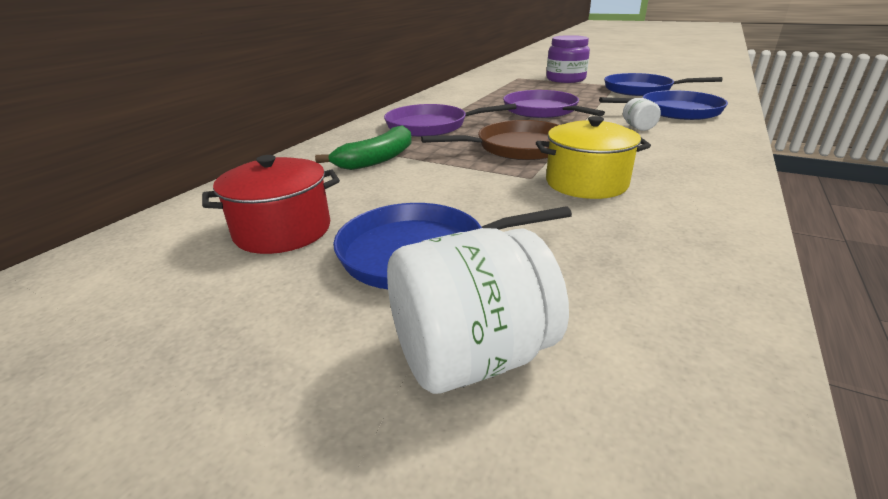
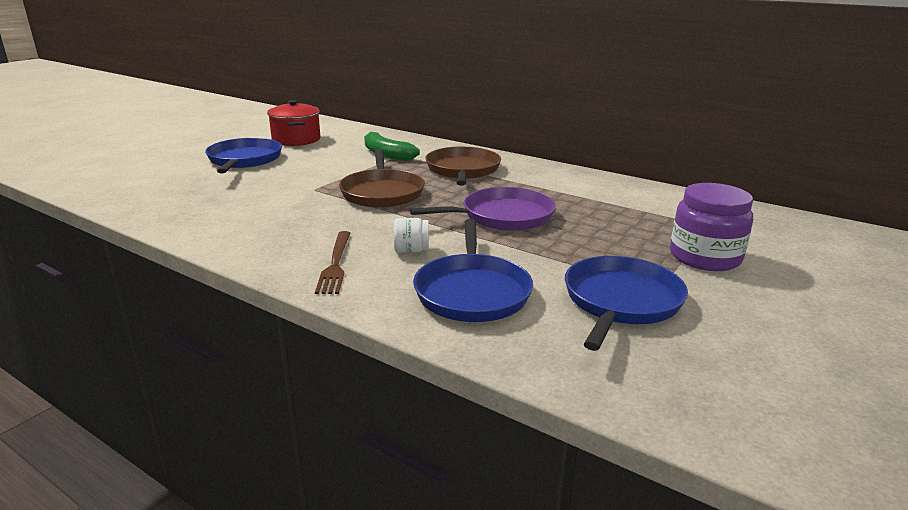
camera: 95 degrees right, 5 degrees down
purple pan [384,104,516,137] -> brown pan [425,147,501,185]
white jar [387,228,569,394] -> none
yellow pot [536,116,651,199] -> none
none -> brown fork [315,231,350,294]

